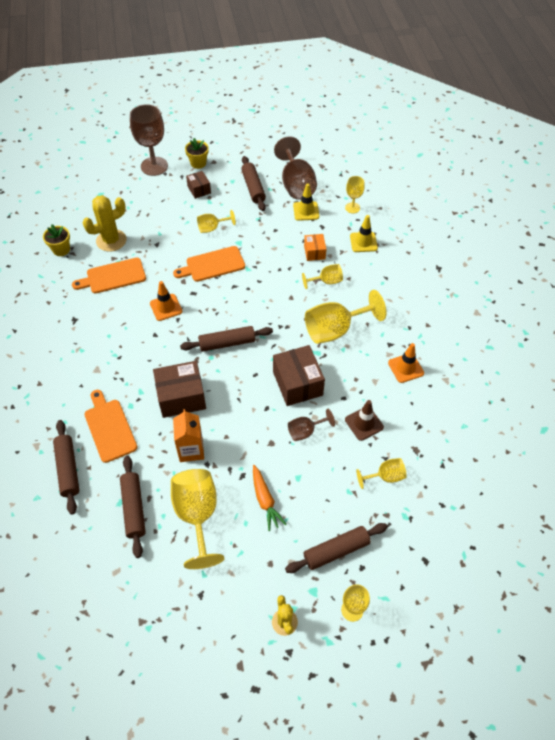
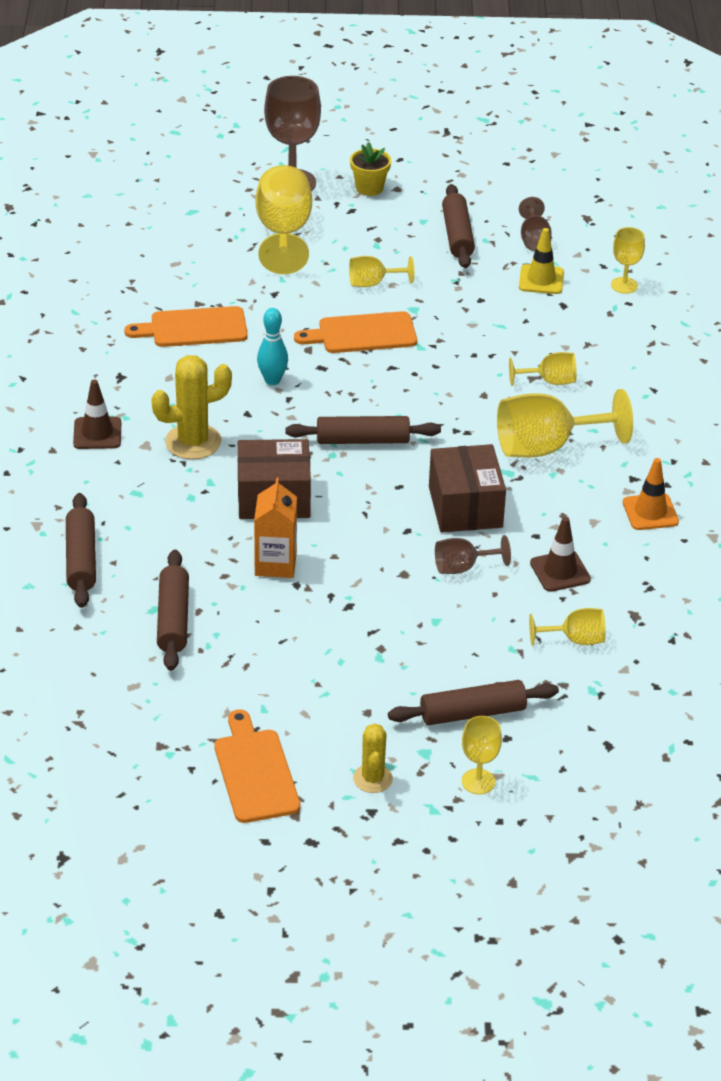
camera: 10 degrees right, 15 degrees down
yellow flower pot [43,224,70,256] -> none
yellow cactus [83,195,127,252] -> yellow cactus moved to [151,355,232,459]
orange cutting board [84,390,138,463] -> orange cutting board moved to [214,709,301,823]
orange traffic cone [150,281,182,321] -> turquoise bowling pin [257,308,288,385]
yellow goblet [171,469,224,569] -> yellow goblet moved to [255,165,312,274]
brown box [186,171,211,199] -> none
orange carrot [253,465,287,531] -> none
brown goblet [274,136,317,200] -> brown goblet [519,197,552,251], size x0.53
orange box [304,234,326,261] -> none
yellow traffic cone [350,215,378,252] -> none
none -> brown traffic cone [73,380,121,449]

